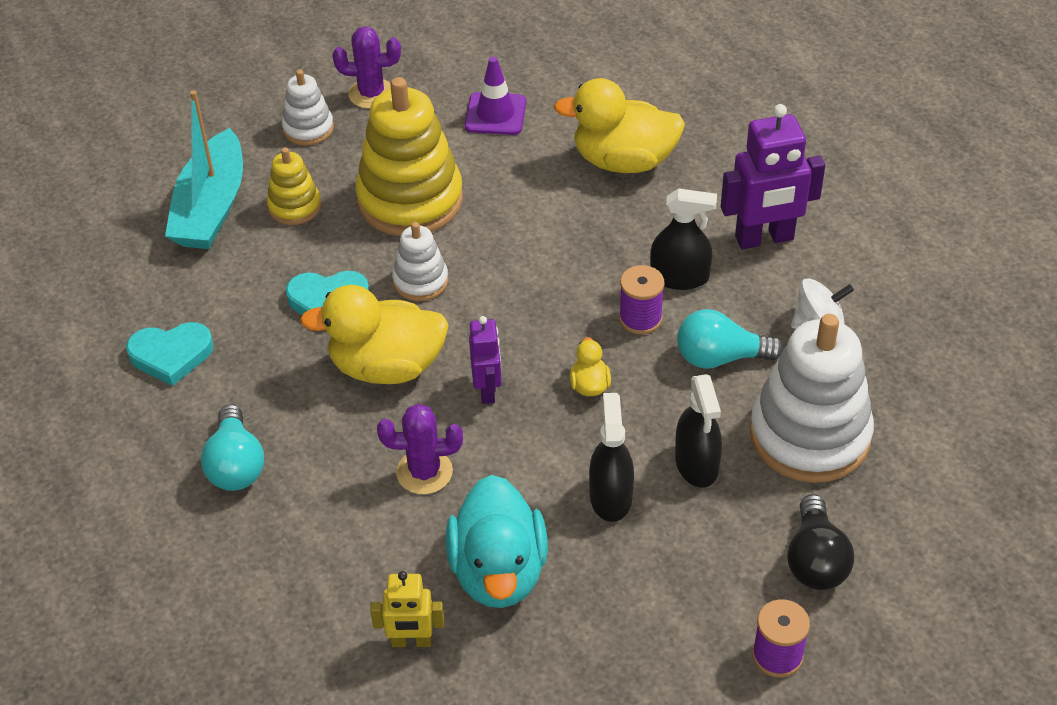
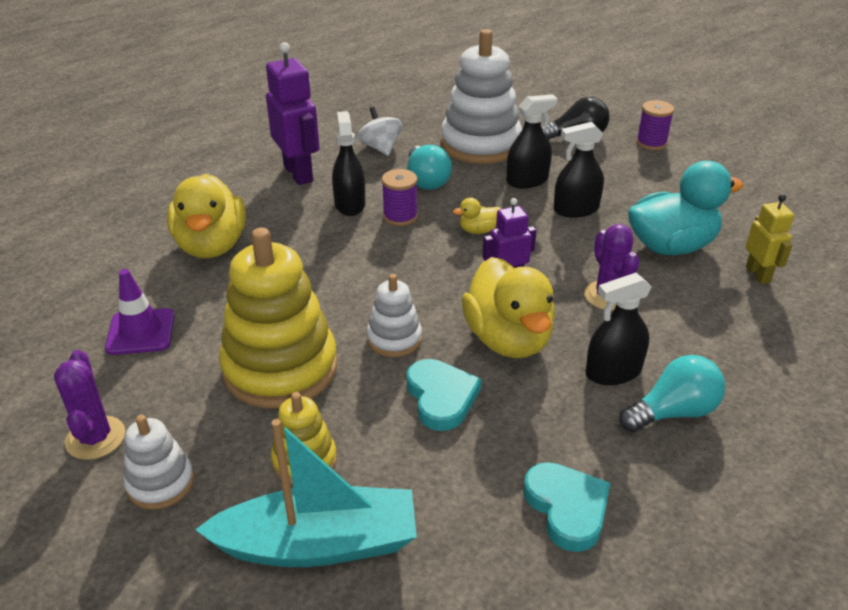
camera: 105 degrees left, 10 degrees down
none -> black spray bottle [586,273,652,385]

